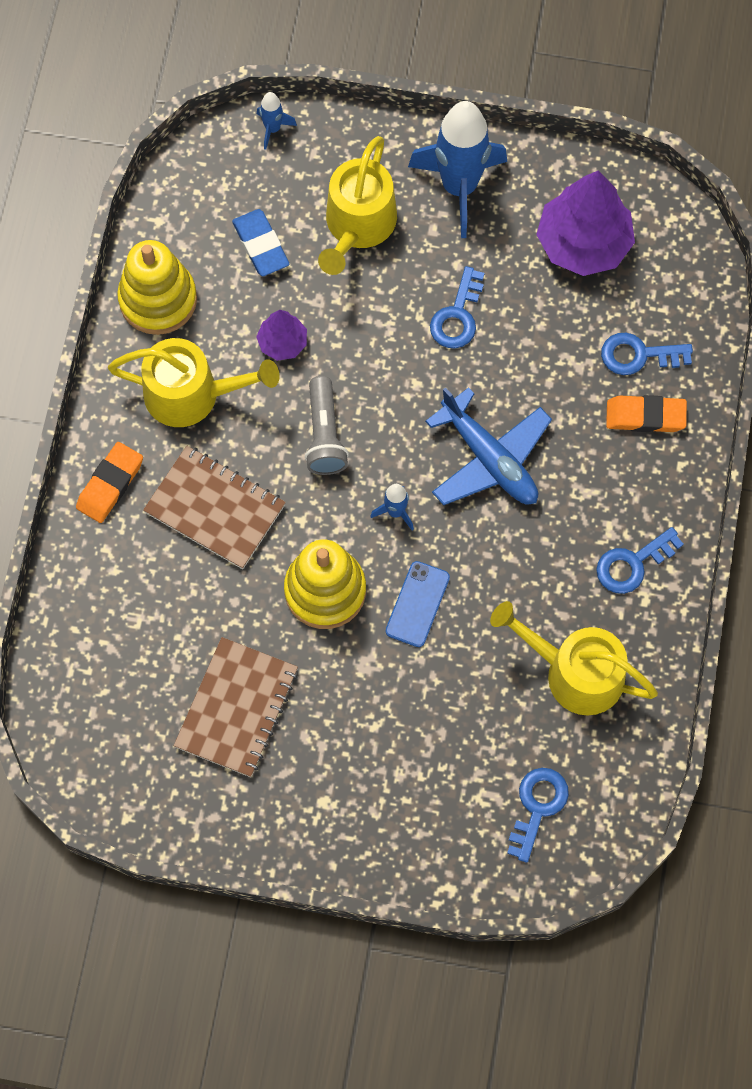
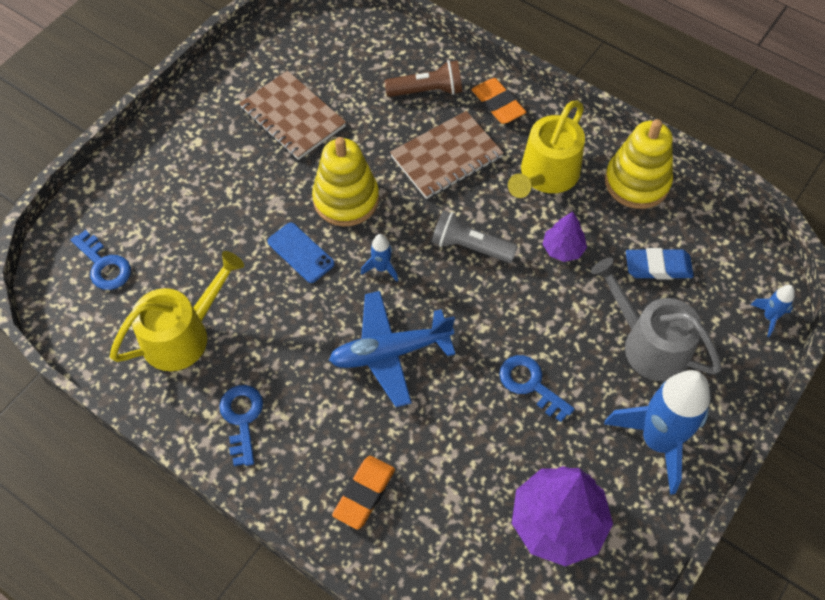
camera: 115 degrees right, 10 degrees down
yellow watering can [318,136,397,275] -> grey watering can [591,258,722,381]
blue key [601,333,693,375] -> none
none -> brown flashlight [384,60,462,97]

